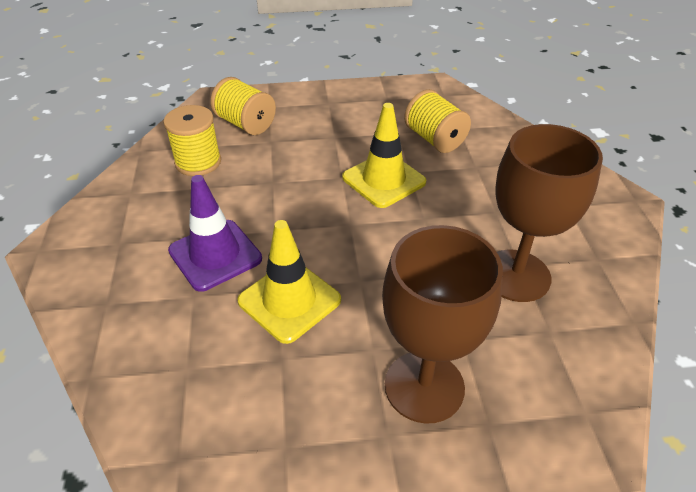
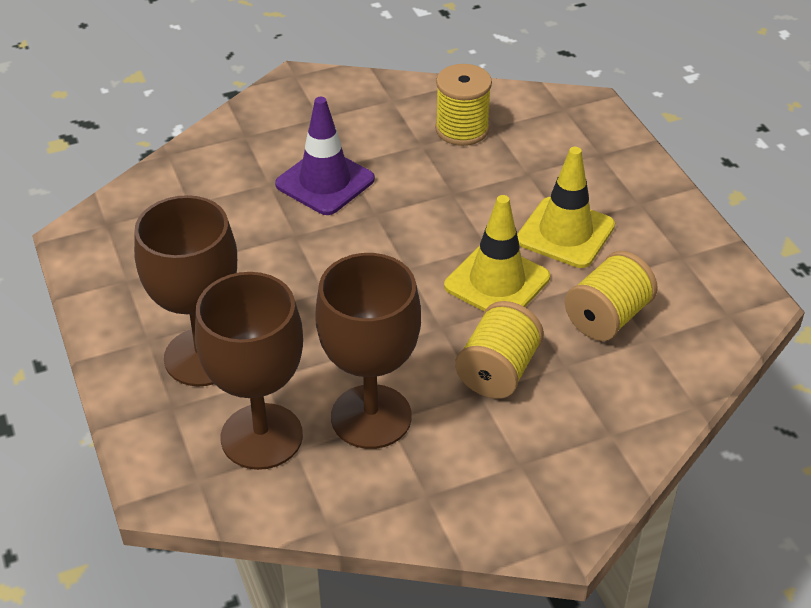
camera: 75 degrees right, 0 degrees up
yellow spool [210,77,276,135] -> yellow spool moved to [455,301,544,399]
yellow traffic cone [237,220,341,344] -> yellow traffic cone moved to [517,147,615,268]
none -> brown goblet [195,272,303,470]

